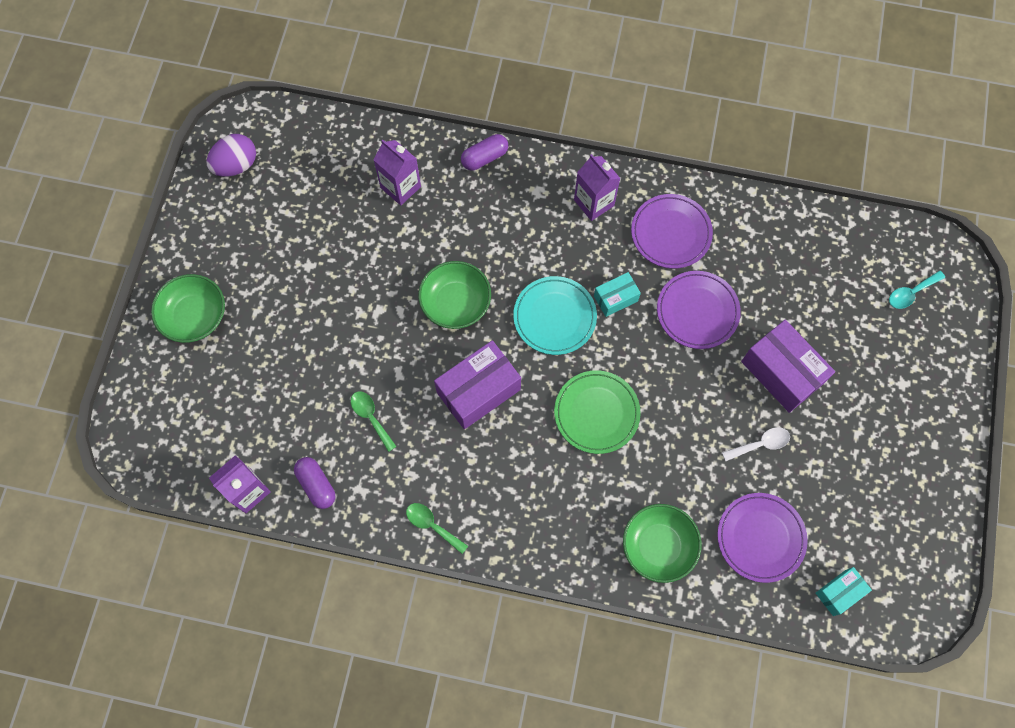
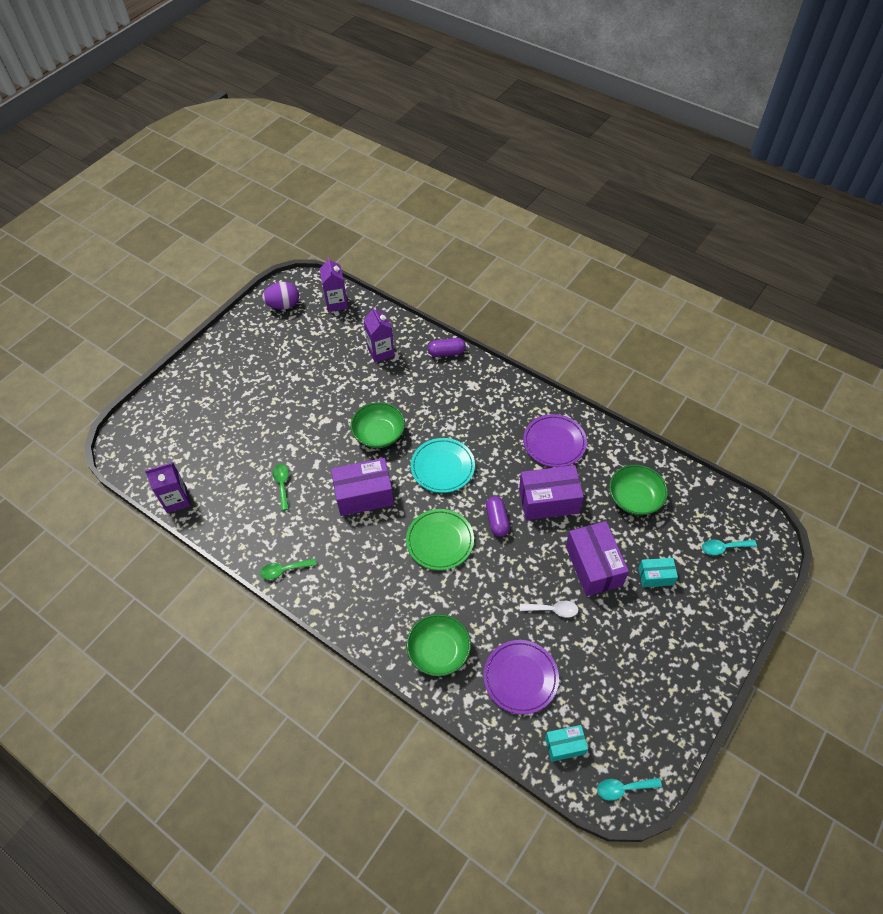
camera: 25 degrees right, 15 degrees down
green bowl [151,274,225,343] -> green bowl moved to [609,465,668,515]
purple capsule [294,457,336,509] -> purple capsule moved to [486,496,510,537]
green spoon [406,503,468,554] -> green spoon turned 75 degrees counterclockwise [260,559,317,580]
purple carton [574,154,621,221] -> purple carton moved to [320,257,348,312]
turquoise box [594,272,641,317] -> turquoise box moved to [638,558,678,587]
purple plate [657,271,741,349] -> purple box [519,465,584,520]
none -> turquoise spoon [597,778,662,801]

